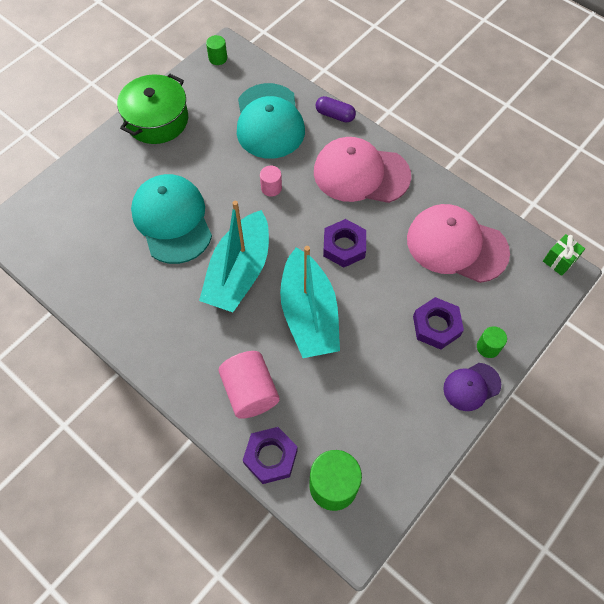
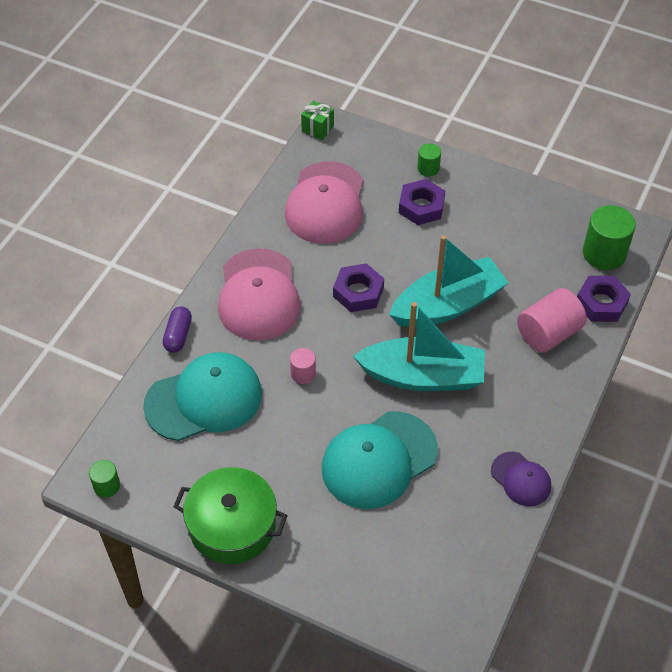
camera: 105 degrees left, 10 degrees down
purple cap [443,363,501,411] -> purple cap moved to [491,452,551,506]

